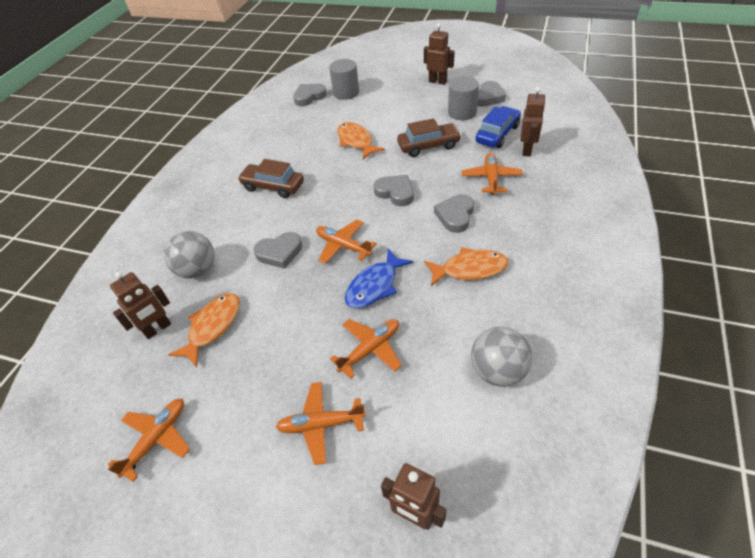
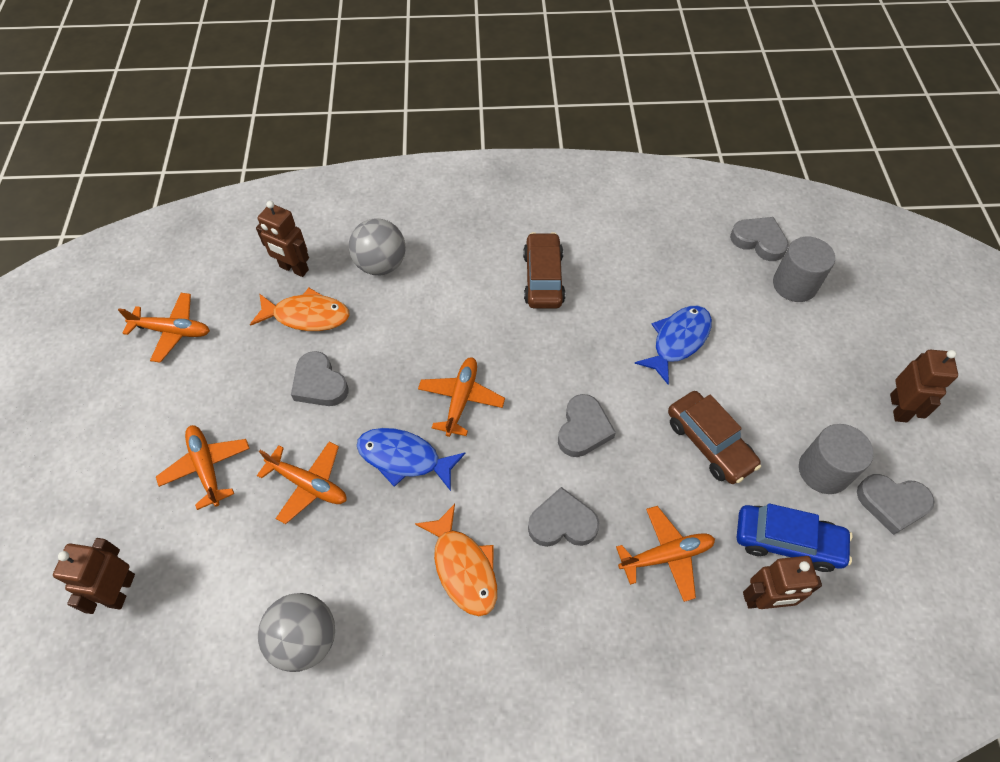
camera: 65 degrees right, 10 degrees up
grey heart [254,232,302,269] -> grey heart moved to [291,351,349,406]
orange fish [338,122,385,159] -> blue fish [635,306,712,385]

